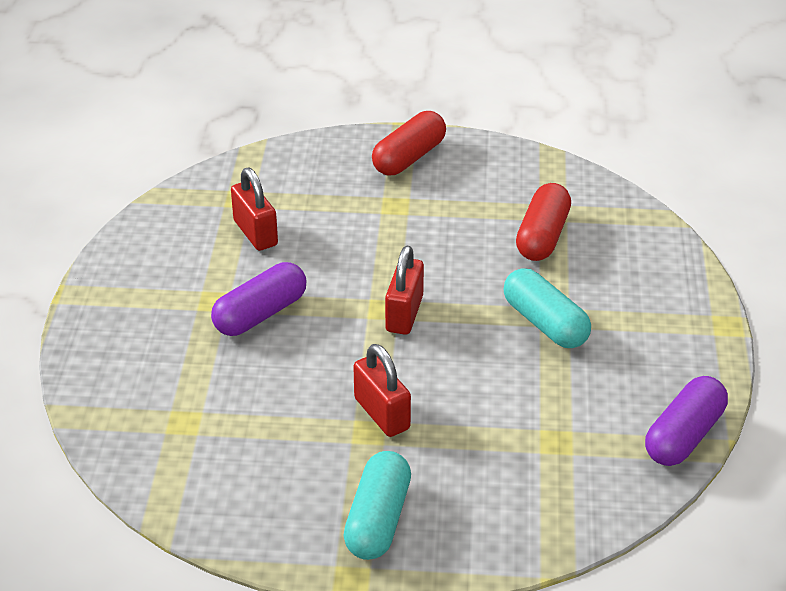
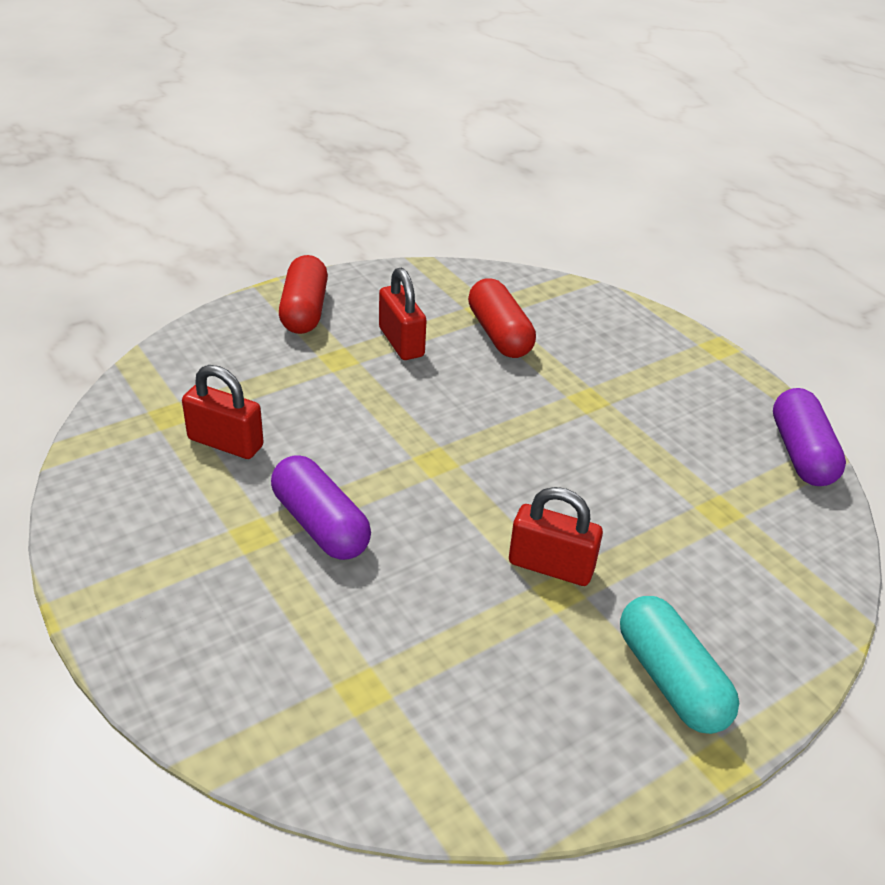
camera: 40 degrees left, 0 degrees up
purple capsule [211,262,307,336] -> purple capsule turned 45 degrees counterclockwise [271,455,371,560]
red padlock [385,246,424,335] -> red padlock moved to [379,268,427,360]
turquoise capsule [503,268,591,348] -> none

